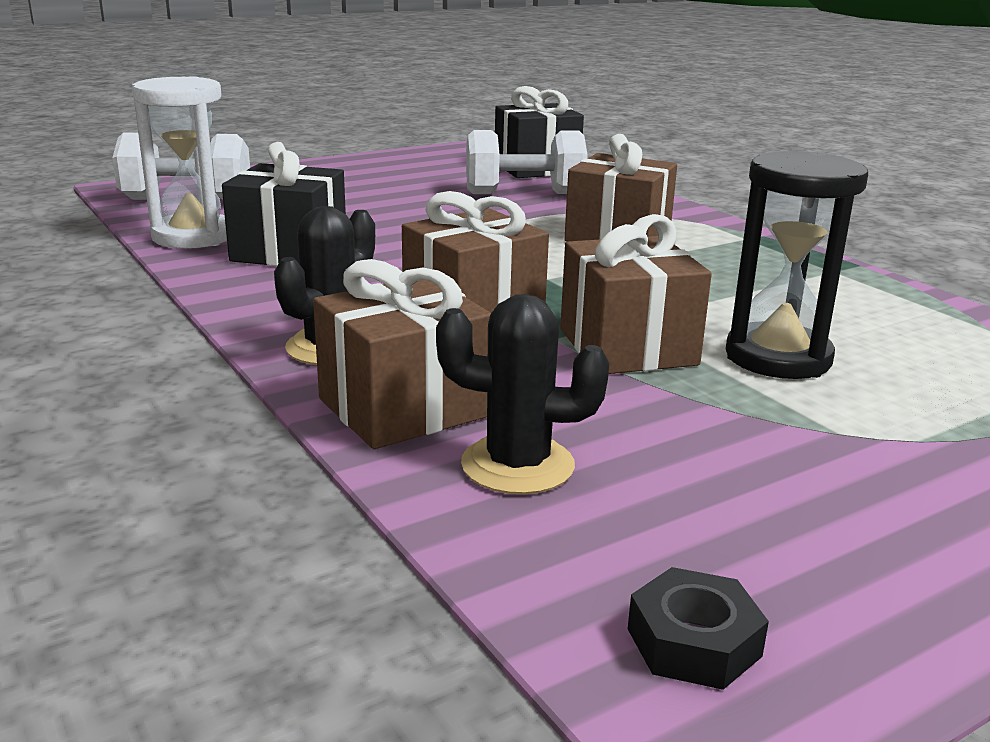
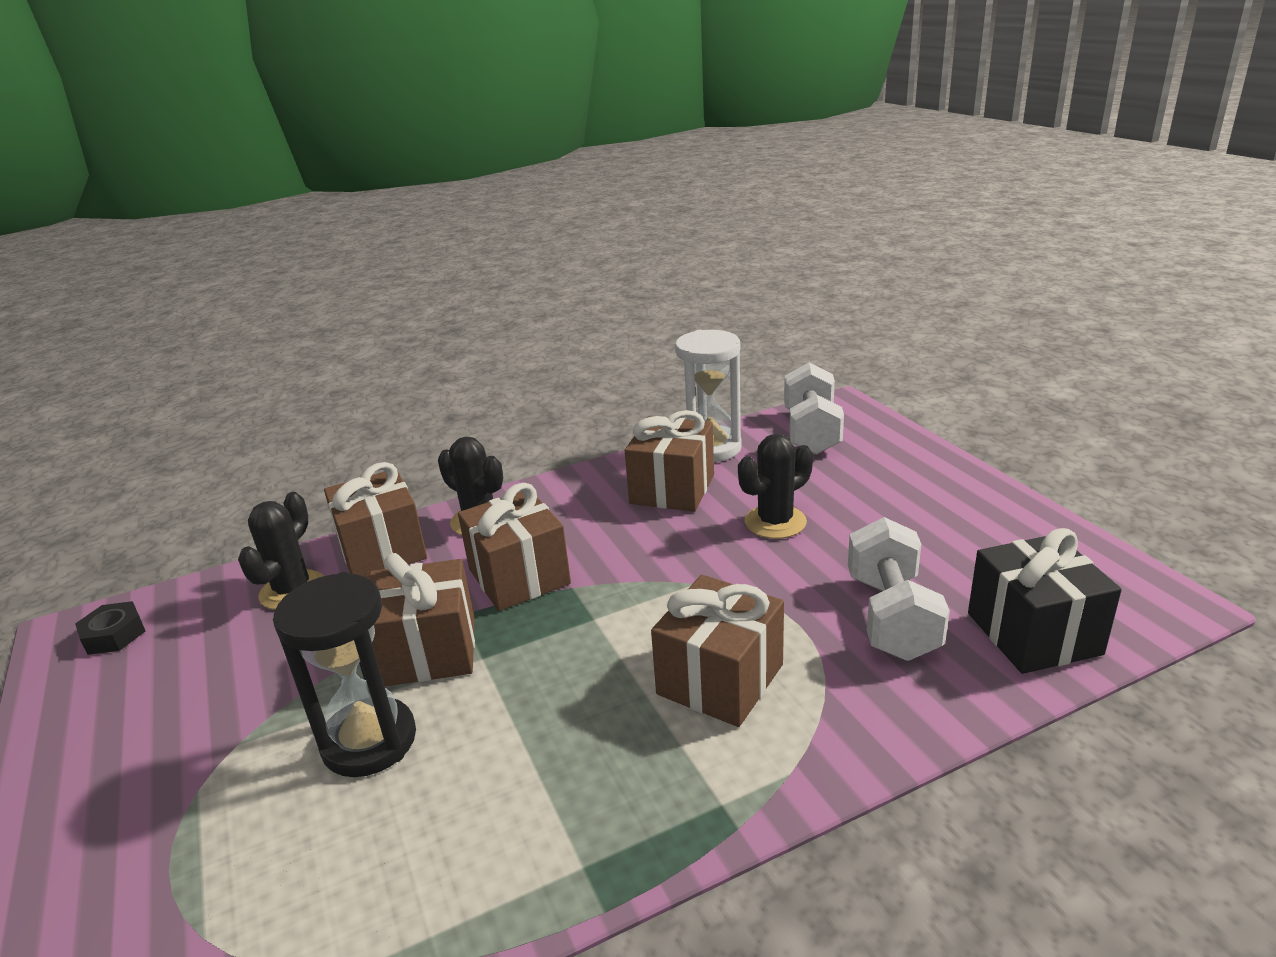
camera: 100 degrees right, 5 degrees up
black gift [222,142,346,266] -> brown gift [625,410,714,512]
none -> black cactus [738,434,813,539]

